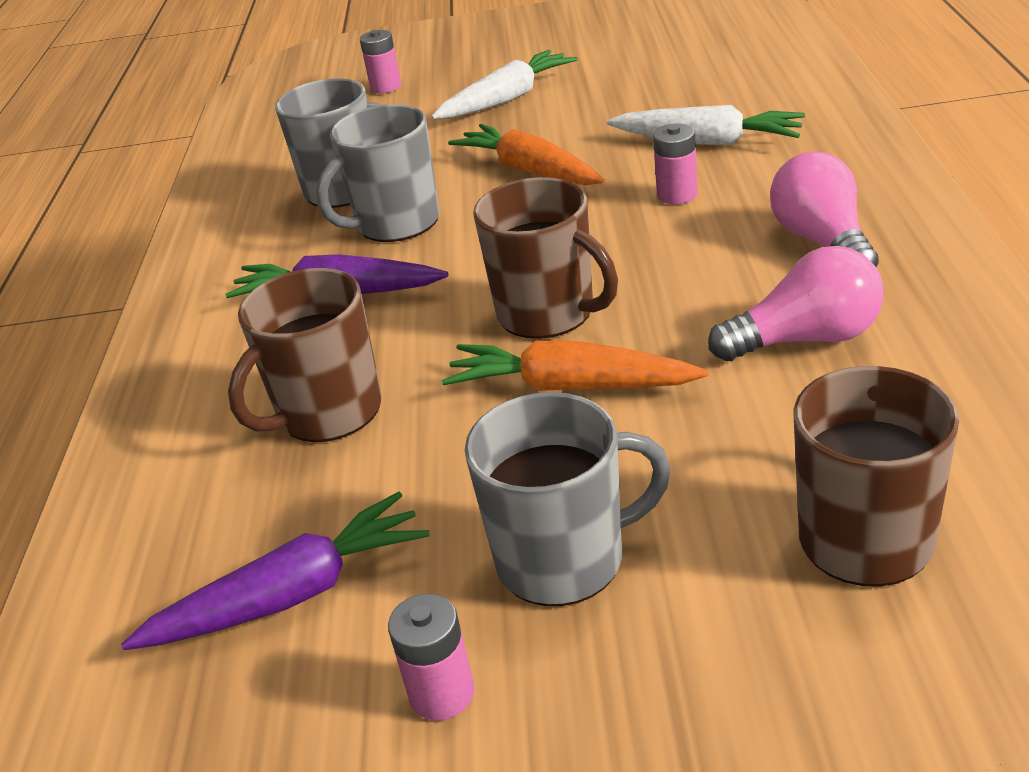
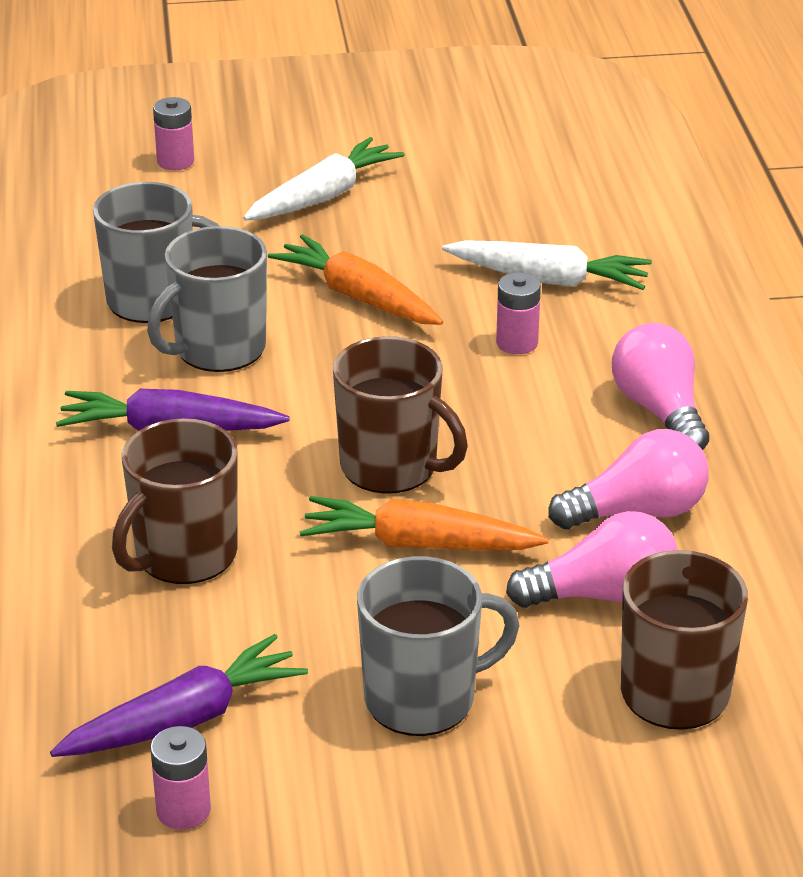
camera: 10 degrees left, 0 degrees up
pink battery [388,594,475,720] -> pink battery moved to [150,726,211,830]
none -> pink light bulb [506,511,678,608]

